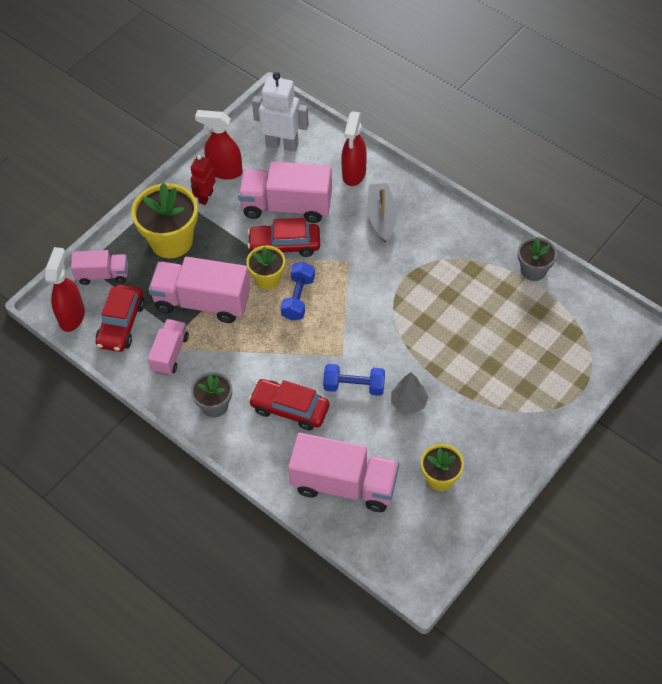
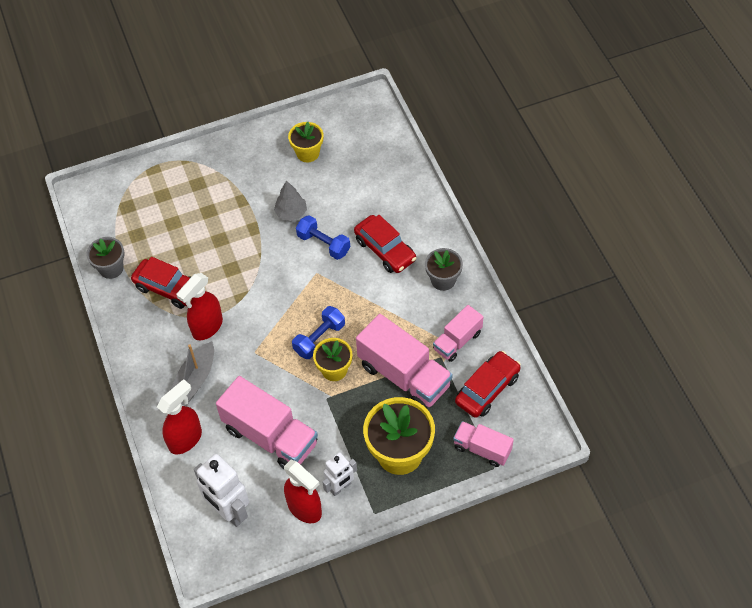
camera: 150 degrees left, 0 degrees up
red spray bottle [45,247,85,332] -> red spray bottle moved to [176,273,223,340]
red robot [191,155,216,205] -> white robot [322,452,357,496]
red car [248,218,320,257] -> red car moved to [131,257,192,309]
pink truck [288,433,399,512] -> none

